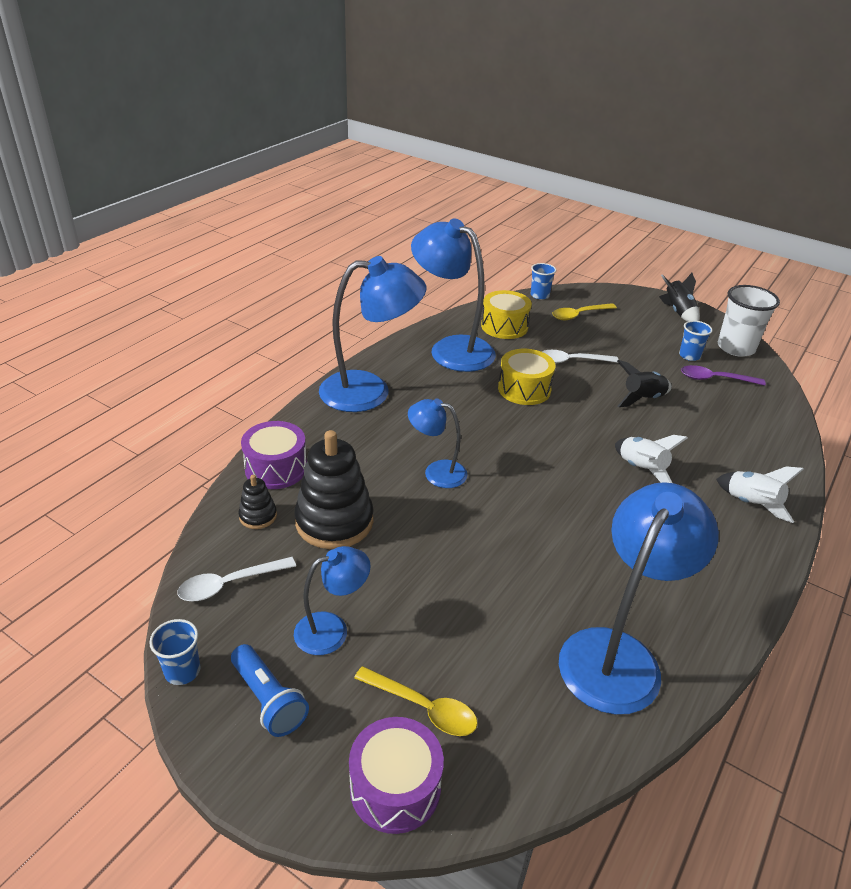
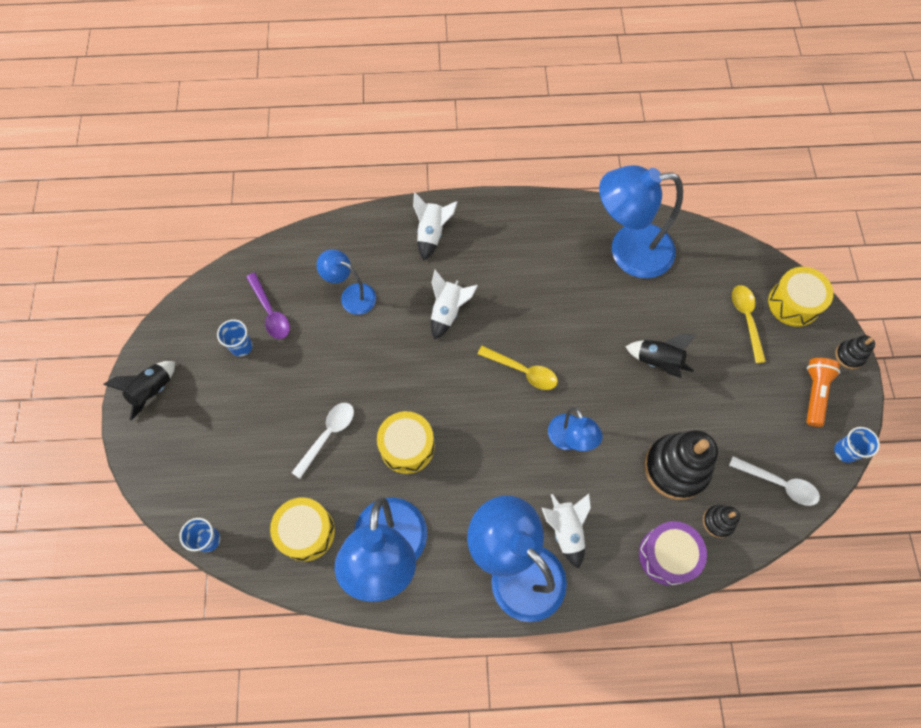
camera: 125 degrees left, 30 degrees up
blue flashlight [231,644,309,737] -> orange flashlight [806,358,840,427]
blue lamp [294,546,371,655] -> blue lamp moved to [317,249,376,315]
purple drum [349,717,444,834] -> yellow drum [768,267,833,327]
white spoon [542,350,619,364] -> white spoon turned 105 degrees counterclockwise [292,403,354,479]
yellow spoon [552,303,617,320] -> yellow spoon moved to [477,346,558,390]
black rocket [617,360,672,407] -> black rocket moved to [625,334,695,378]
white cup [718,285,780,357] -> none
none -> white rocket [542,494,591,569]
none -> black stacking toy [835,335,875,369]

